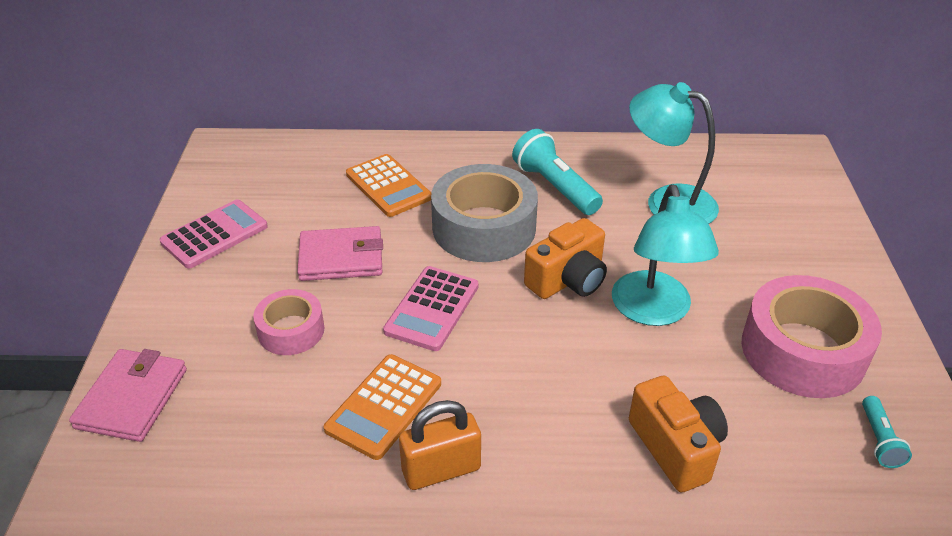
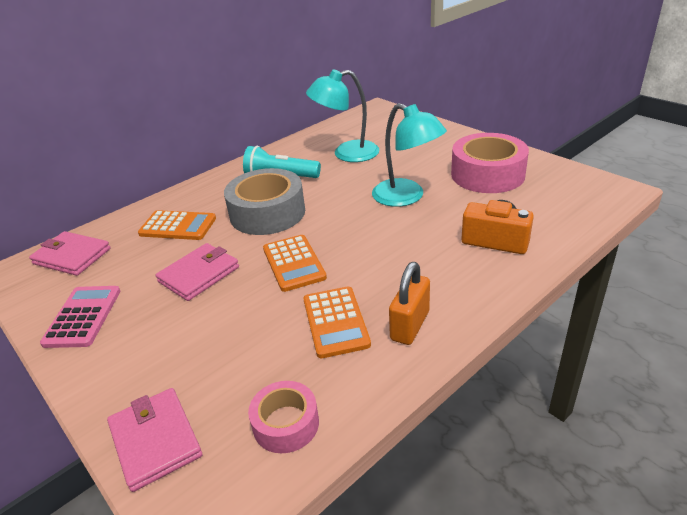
camera: 40 degrees left, 5 degrees down
pink tape [253,289,325,355] -> pink tape moved to [248,381,319,453]
pink calculator [383,266,479,351] -> orange calculator [263,235,327,292]
orange camera [524,218,607,299] -> none
turquoise flashlight [862,396,912,468] -> none
none -> pink wallet [29,231,110,276]

